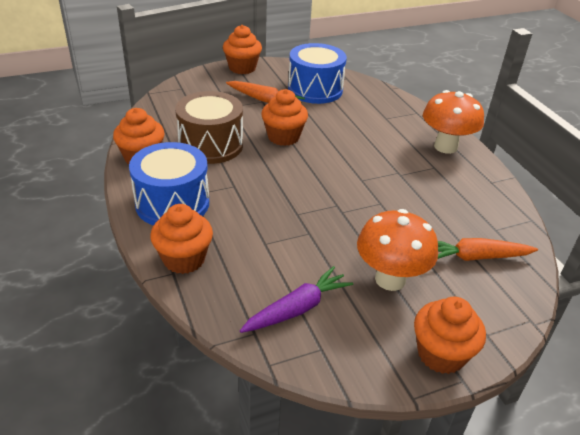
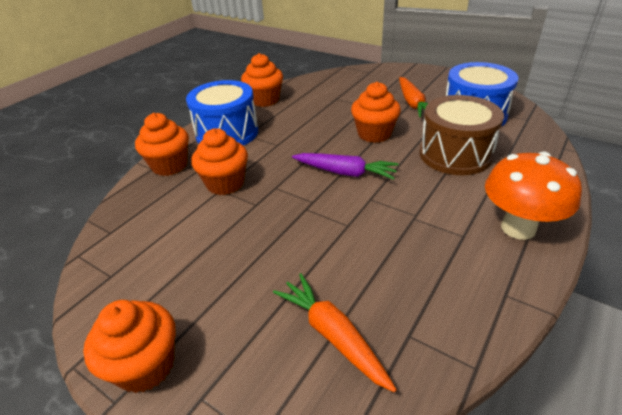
camera: 60 degrees right, 0 degrees up
brown drum [175,91,243,164] -> brown drum moved to [420,95,504,175]
orange cupcake [223,25,262,74] -> orange cupcake moved to [191,128,248,195]
purple carrot [240,266,353,333] -> purple carrot moved to [292,153,399,180]
orange mushroom [357,209,438,291] -> none

